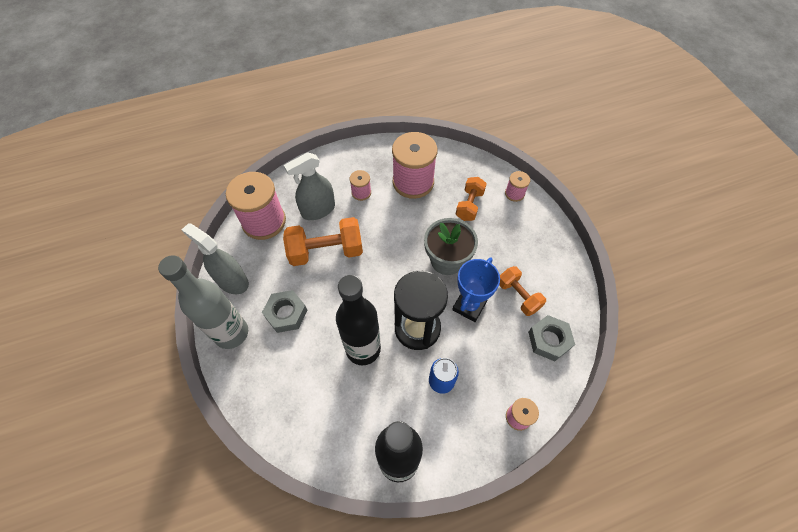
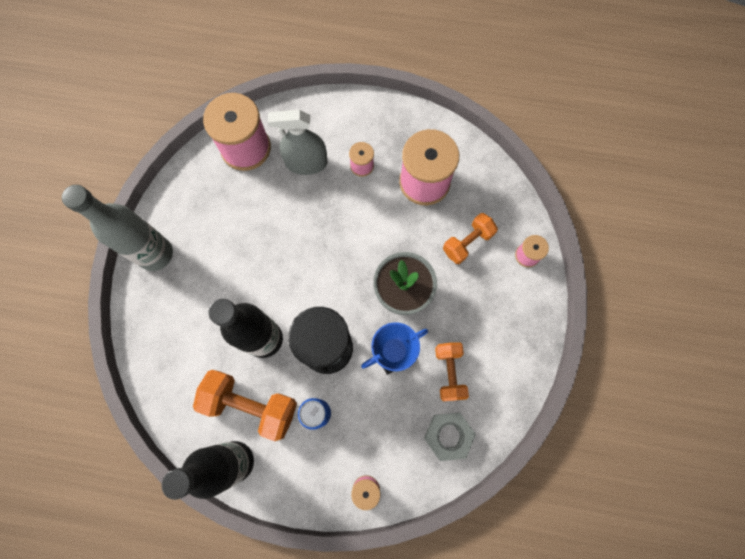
camera: 30 degrees right, 15 degrees up
grey spray bottle [181,223,249,294] -> none
grey nut [262,290,307,333] -> none
orange dumbbell [283,217,363,266] -> orange dumbbell moved to [193,370,297,441]

